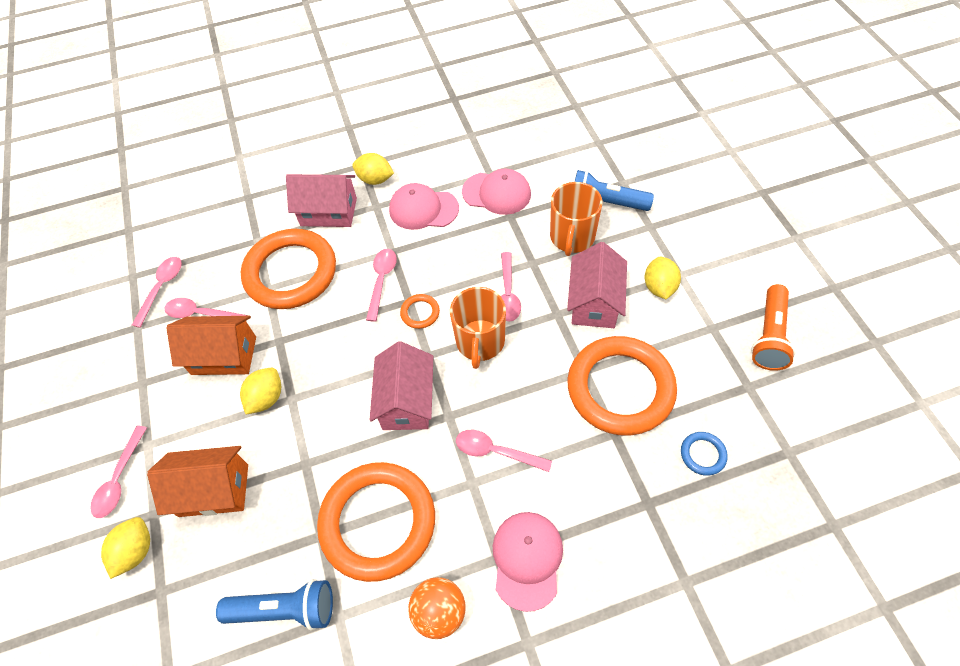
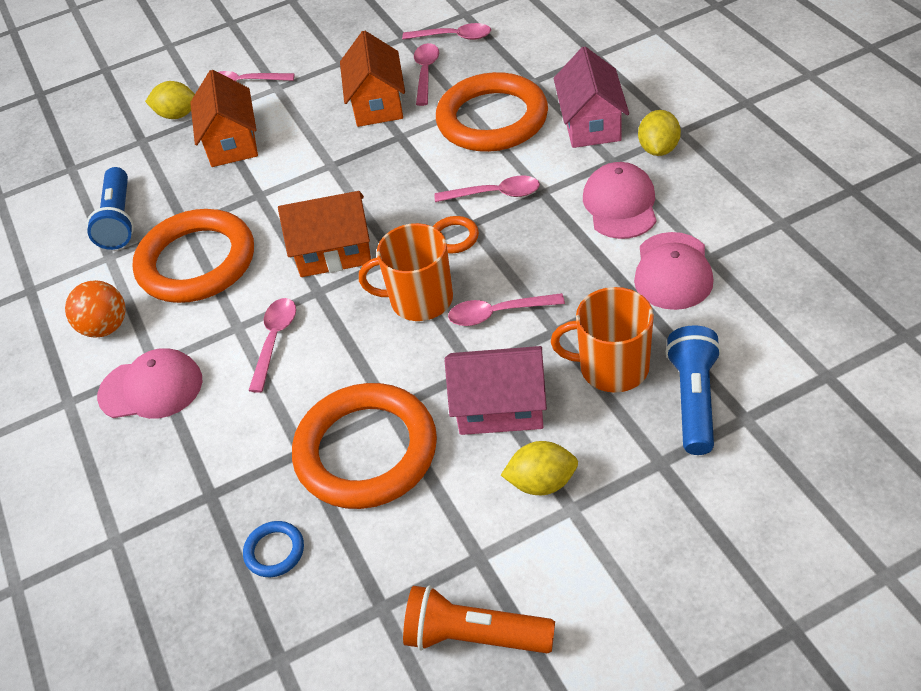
camera: 85 degrees right, 10 degrees down
yellow lemon [240,368,281,415] -> none
pink house [370,341,433,430] -> orange house [278,191,371,277]

